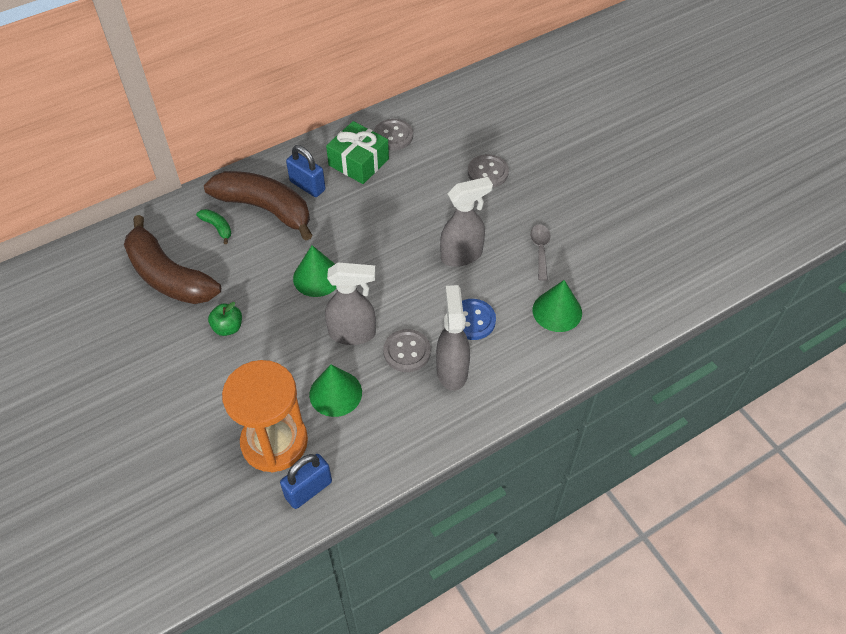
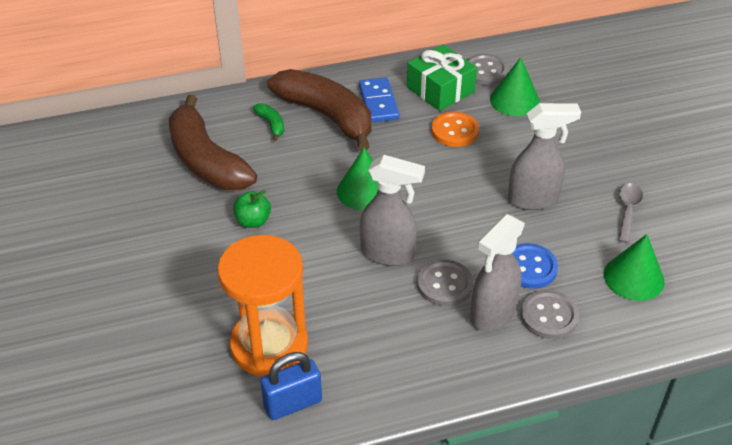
camera: 15 degrees right, 10 degrees down
blue padlock [286,145,326,197] -> blue domino [359,78,400,123]
green cone [309,364,362,417] -> green cone moved to [490,57,540,116]
grey spray bottle [436,285,470,391] -> grey spray bottle turned 150 degrees counterclockwise [470,214,525,331]
grey button [468,154,509,187] -> grey button moved to [520,290,579,339]
none -> orange button [431,112,479,147]

